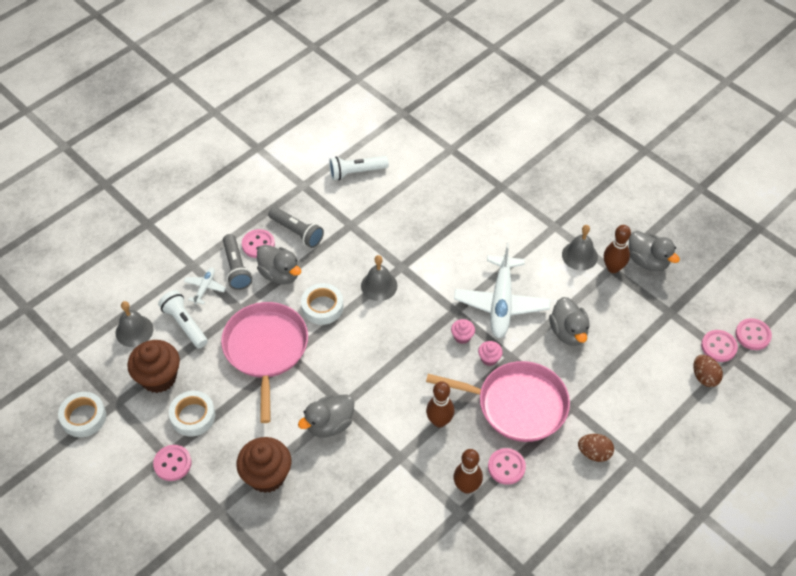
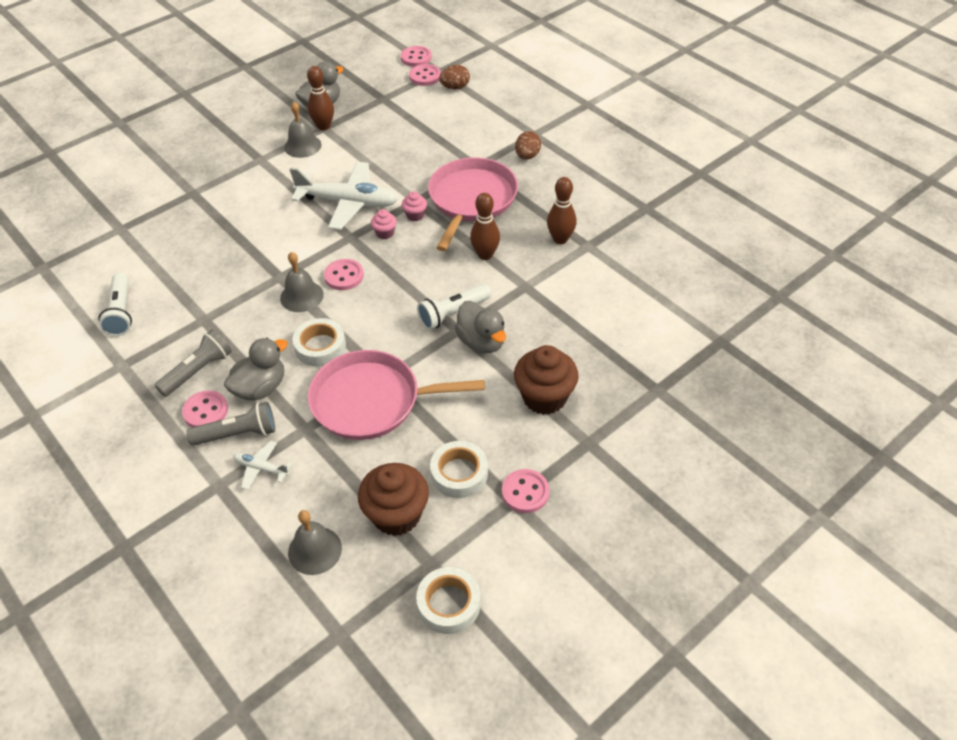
camera: 85 degrees left, 5 degrees down
white flashlight [158,290,208,348] -> white flashlight moved to [417,284,491,330]
pink button [488,448,526,485] -> pink button moved to [324,259,364,290]
grey duck [549,297,590,346] -> none

